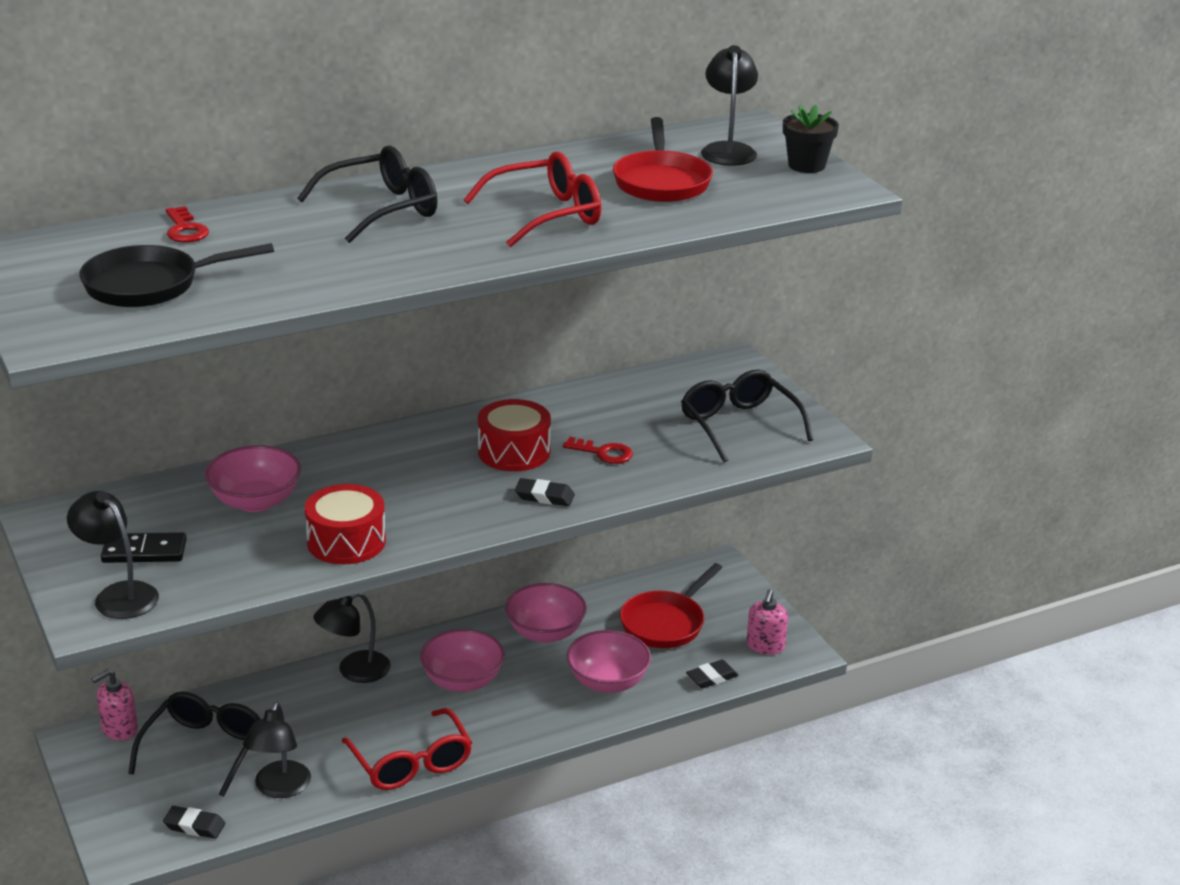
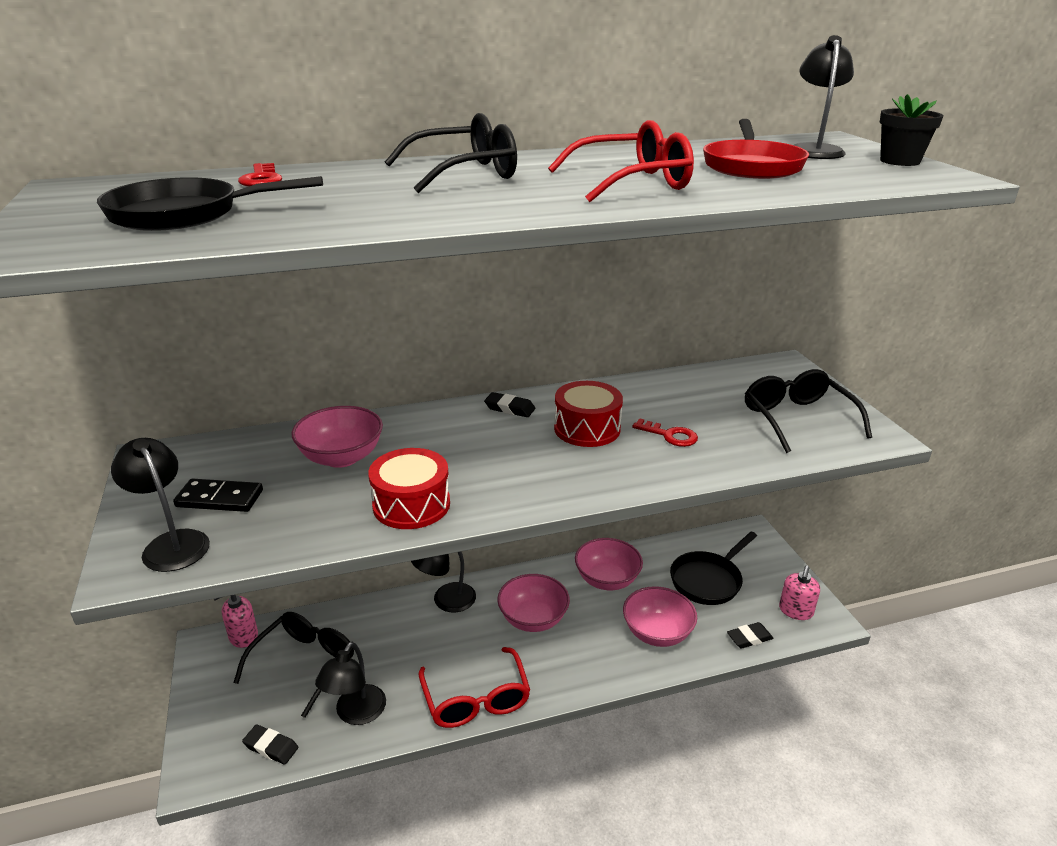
camera: 10 degrees right, 0 degrees up
black eraser [515,478,575,506] -> black eraser moved to [484,392,535,417]
red pan [620,563,723,648] -> black pan [670,532,757,605]

